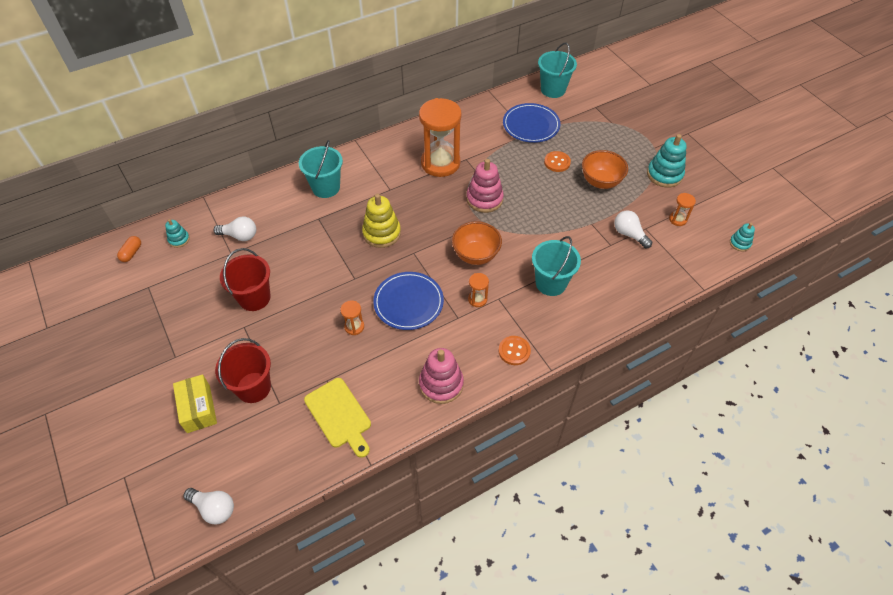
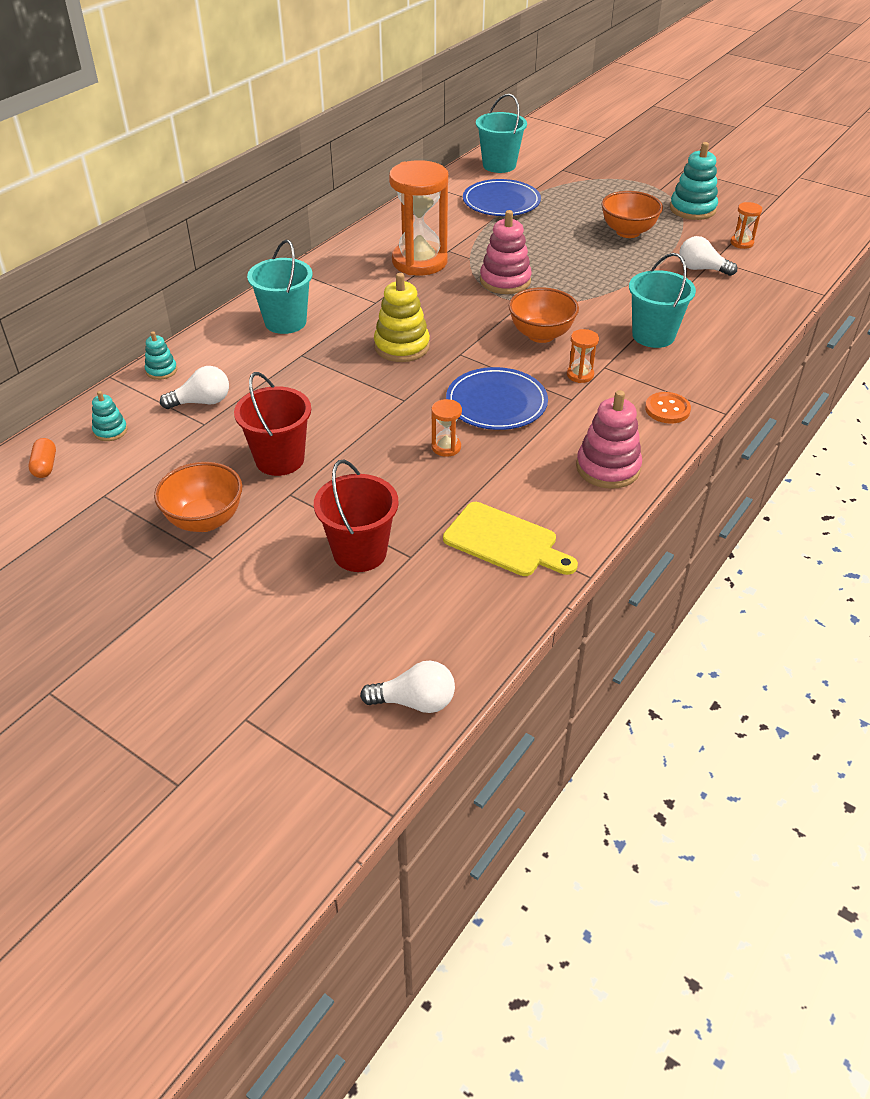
camera: 25 degrees left, 10 degrees down
yellow box [173,374,217,433] -> none
orange button [544,151,571,172] -> none
turquoise stacking toy [730,223,755,251] -> turquoise stacking toy moved to [145,331,177,380]
none -> orange bowl [154,462,242,532]

